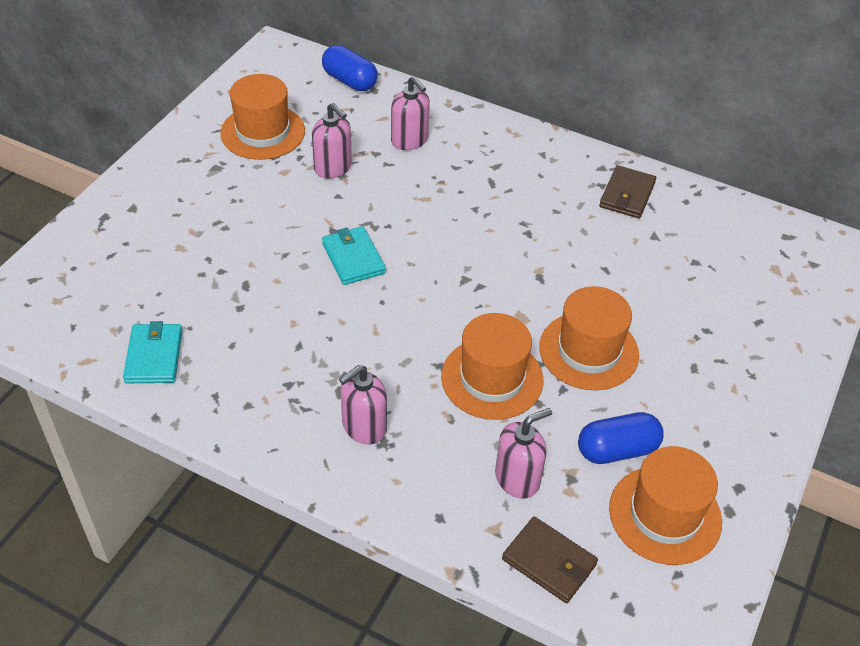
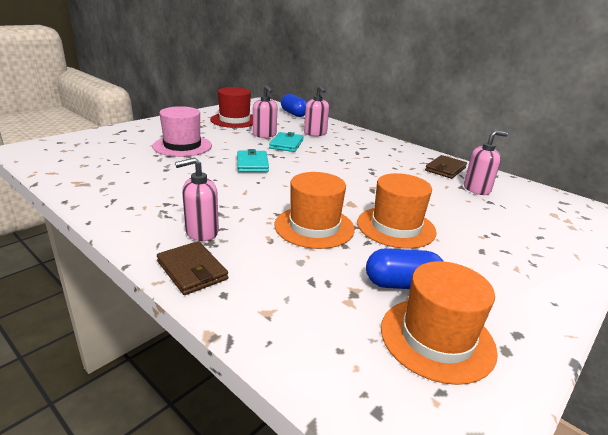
camera: 15 degrees right, 20 degrees down
turquoise wallet [123,321,182,383] -> turquoise wallet moved to [269,132,304,152]
orange hat [220,74,305,160] -> red hat [210,87,253,128]
pink soap dispenser [495,408,552,499] -> pink soap dispenser moved to [464,130,508,195]
brown wallet [502,517,598,603] -> brown wallet moved to [157,241,228,295]
none -> pink hat [152,106,212,157]

